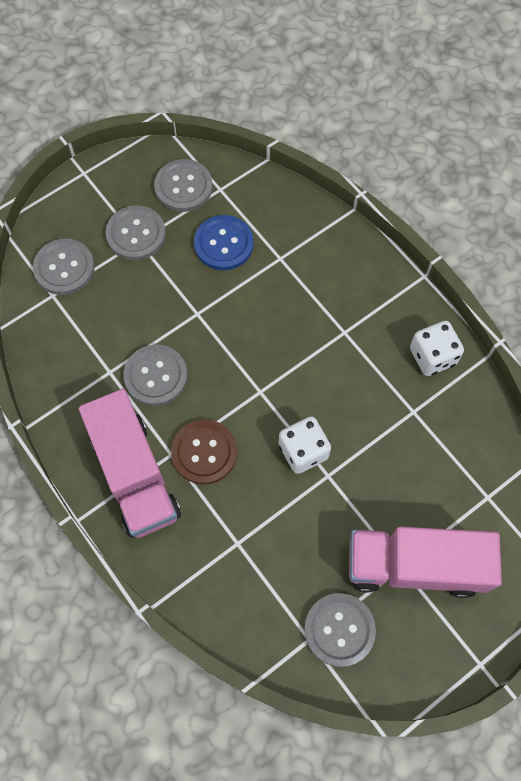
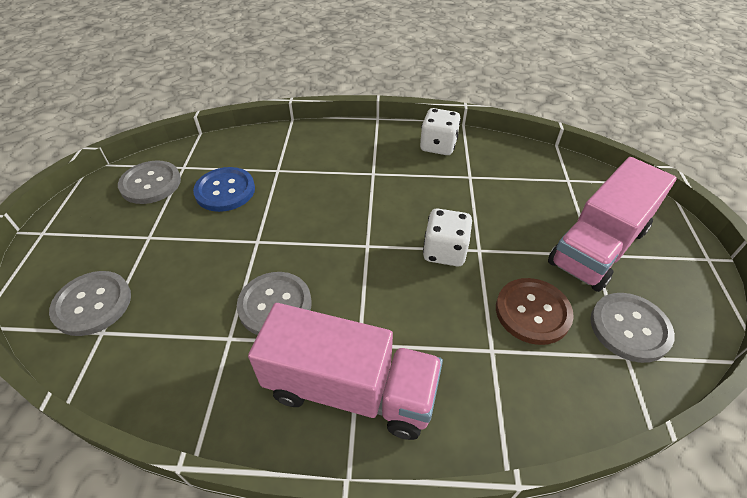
camera: 50 degrees left, 20 degrees down
grey button [105,205,166,260] -> none
brown button [171,419,237,485] -> brown button moved to [496,278,574,345]

